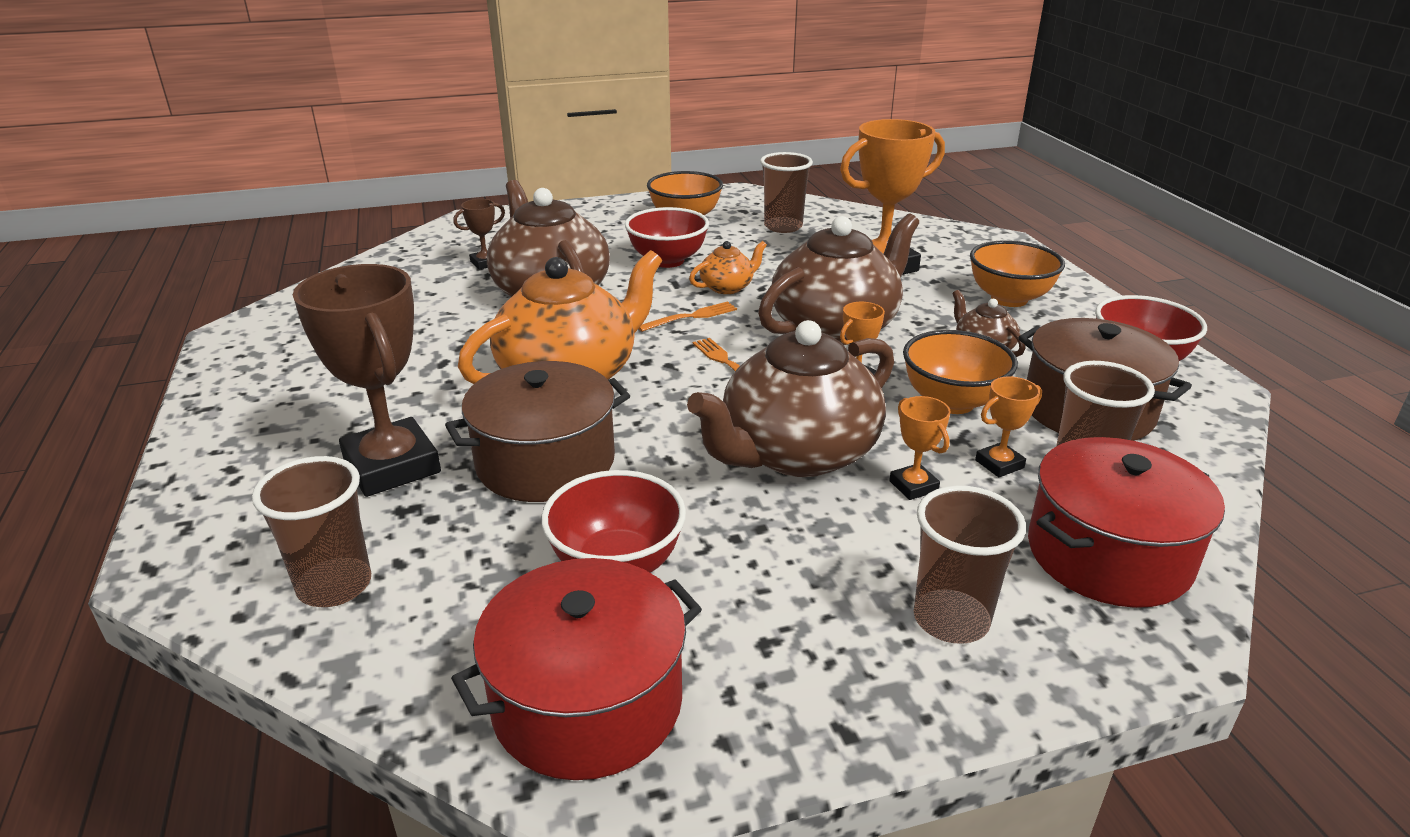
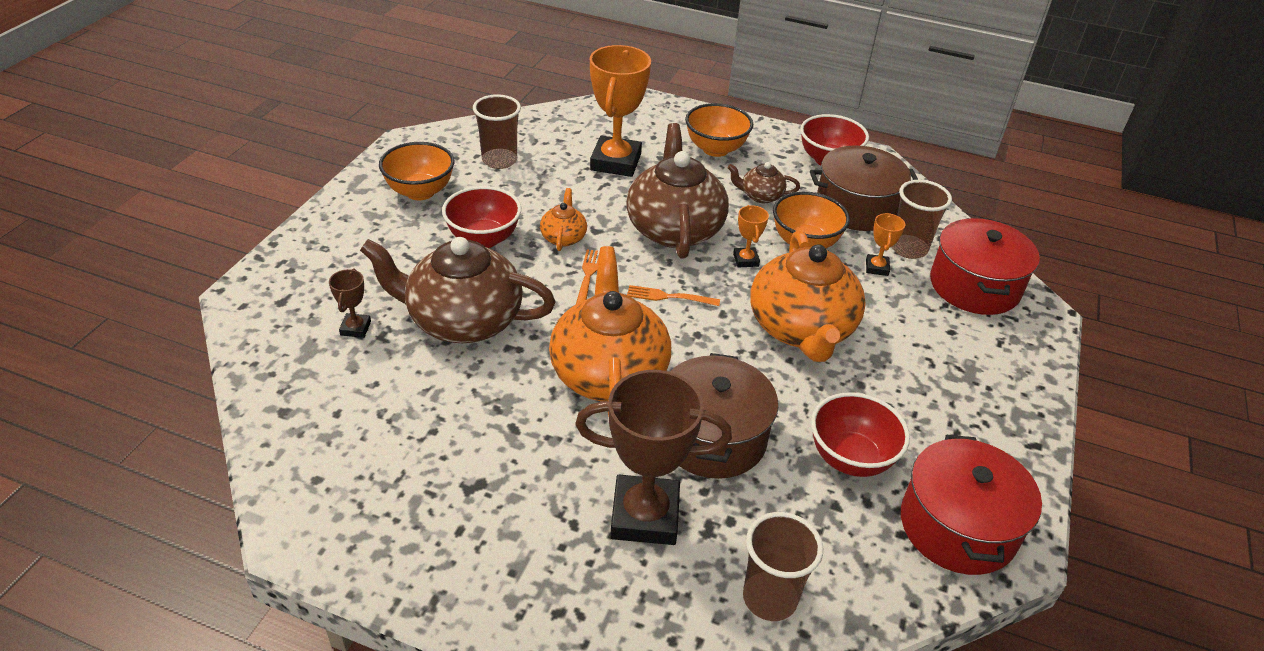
camera: 55 degrees left, 10 degrees up
brown teapot [687,320,894,477] -> orange teapot [751,230,866,362]
orange trophy [889,396,950,500] -> none
brown cup [914,485,1026,644] -> none

